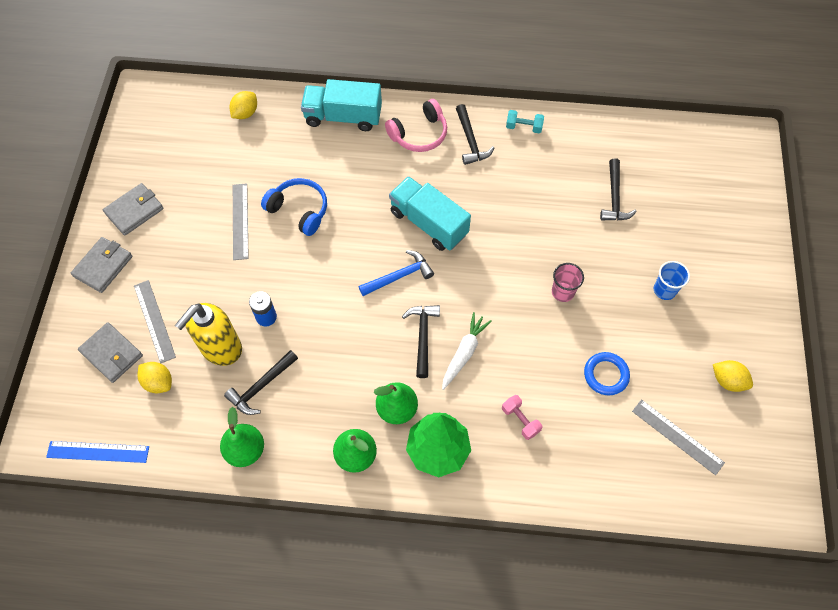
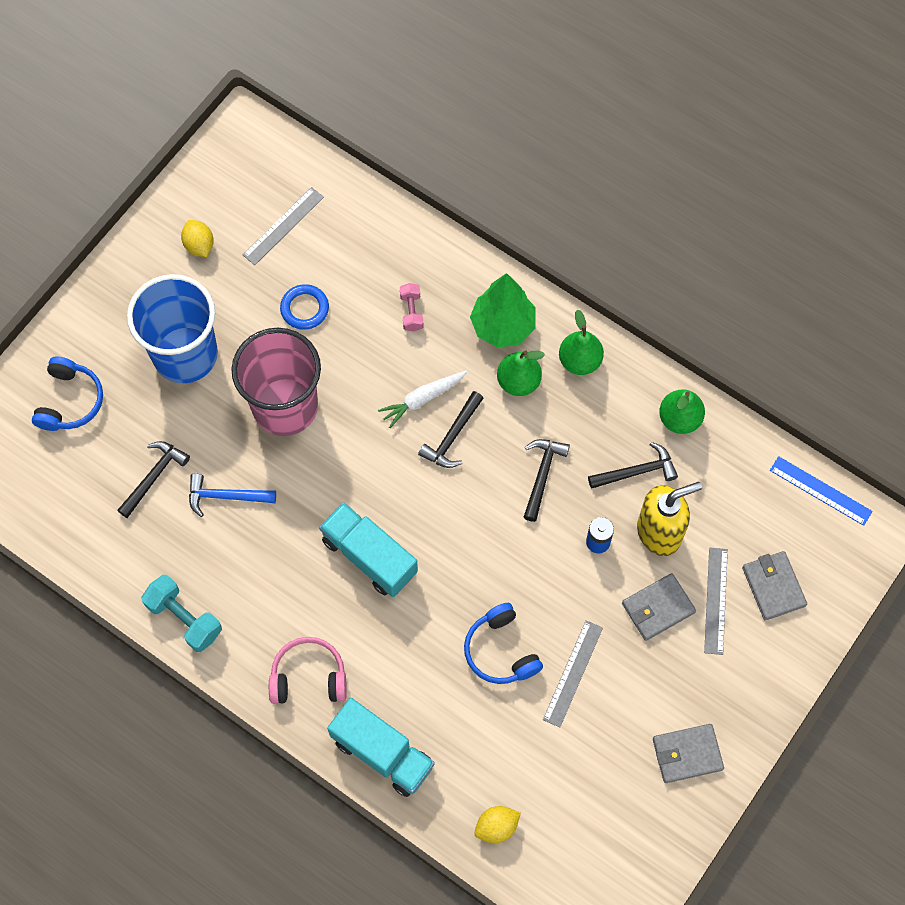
camera: 150 degrees left, 5 degrees up
grey wallet [71,237,133,293] -> grey wallet moved to [622,573,696,641]
yellow lemon [137,362,172,393] -> none
blue hammer [359,250,434,296] -> blue hammer moved to [189,474,276,517]
turquoise truck [389,176,471,251] -> turquoise truck turned 150 degrees clockwise [319,502,418,597]
black hammer [456,104,494,165] -> black hammer moved to [524,439,570,522]
turquoise dumbbell [506,110,544,134] -> turquoise dumbbell [141,575,222,652], size x1.67
pink cup [552,263,584,302] -> pink cup [231,328,321,436], size x2.47
grey ruler [632,399,725,475] -> grey ruler turned 60 degrees clockwise [243,187,324,265]
blue cup [653,261,690,300] -> blue cup [127,274,218,383], size x2.47
none -> blue headphones [32,356,103,431]

